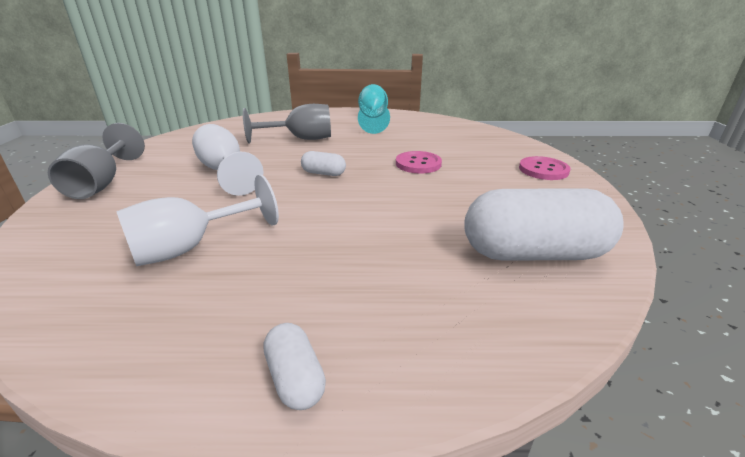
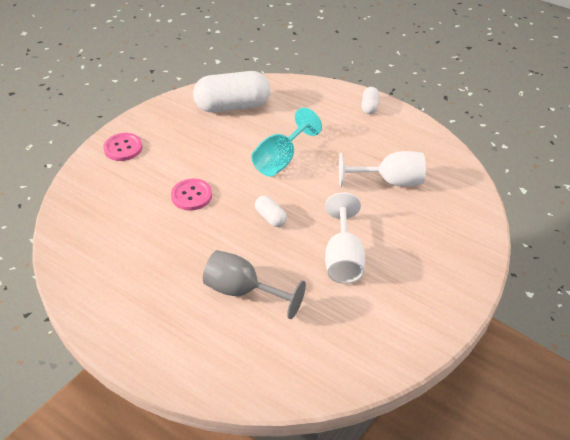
camera: 145 degrees left, 15 degrees up
grey goblet [48,123,145,199] -> none
turquoise goblet [358,84,390,134] -> turquoise goblet moved to [251,108,322,177]
white capsule [464,188,624,261] -> white capsule turned 45 degrees counterclockwise [193,71,271,113]

